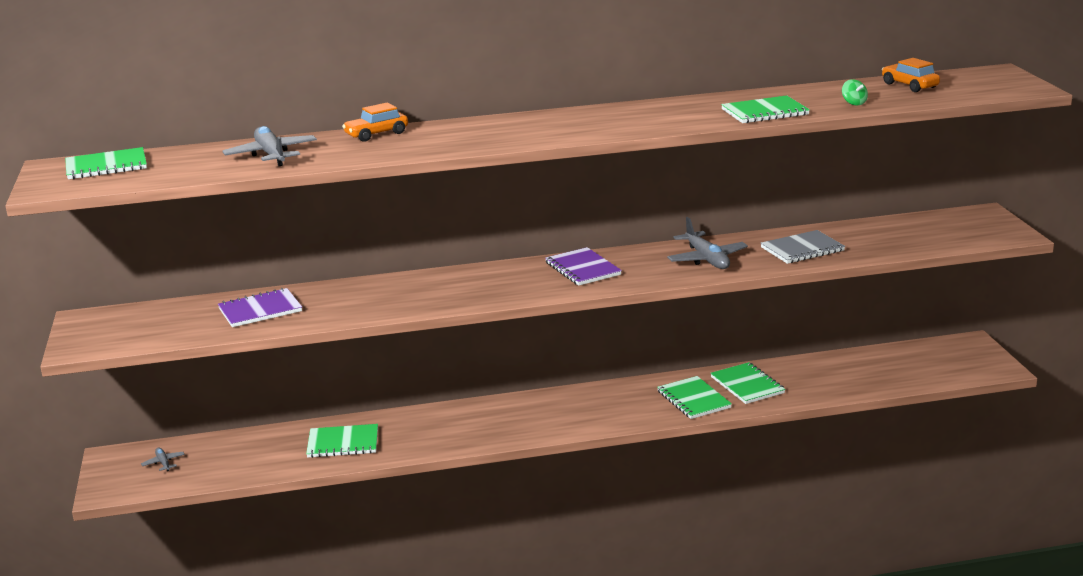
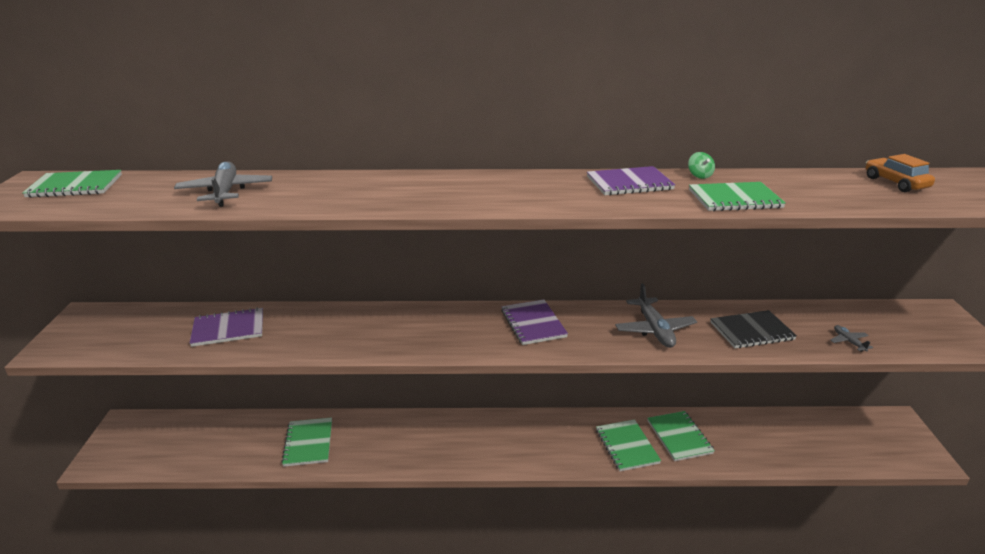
camera: 10 degrees right, 5 degrees up
grey plane [141,448,185,471] -> grey plane moved to [830,325,873,352]
green notebook [306,424,378,458] -> green notebook turned 75 degrees clockwise [281,417,332,467]
orange car [342,103,408,142] -> none
grey notebook [761,230,845,264] -> black notebook [710,310,797,348]
green spinning top [842,79,868,105] -> green spinning top moved to [688,152,715,179]
none -> purple notebook [587,166,675,196]

